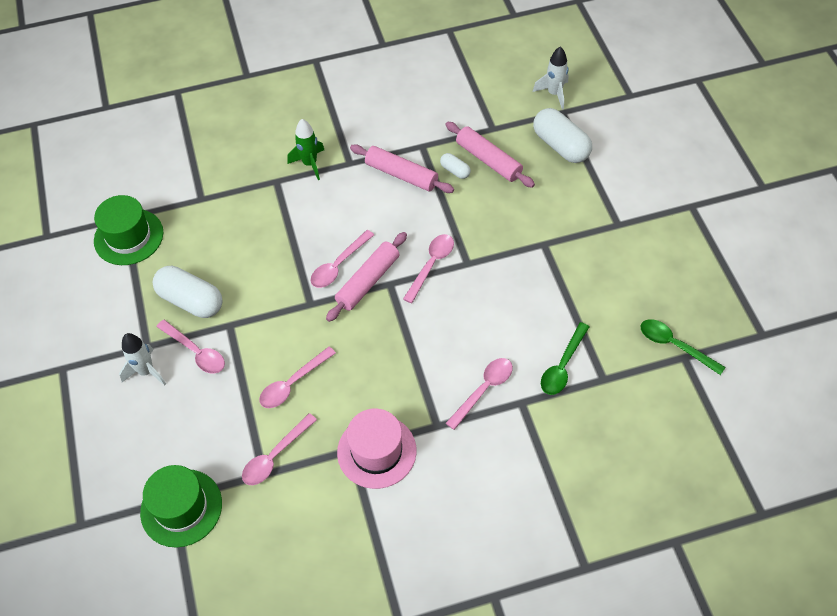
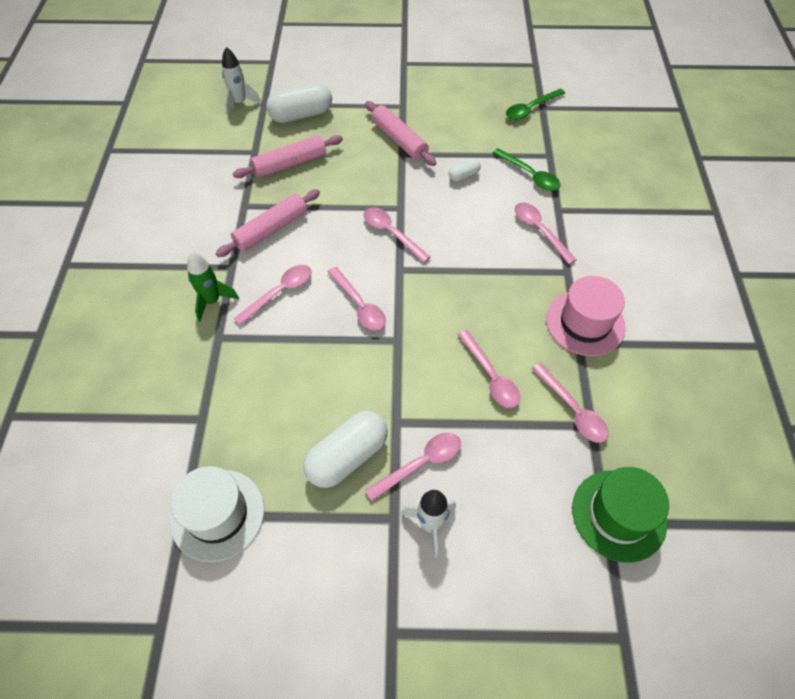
camera: 75 degrees left, 0 degrees up
green hat [94,195,163,265] -> white hat [170,466,264,562]
pink rolling pin [326,232,407,322] -> pink rolling pin moved to [365,101,436,166]
white capsule [440,153,471,179] -> white capsule moved to [449,158,481,182]
none -> pink spoon [234,265,312,326]

